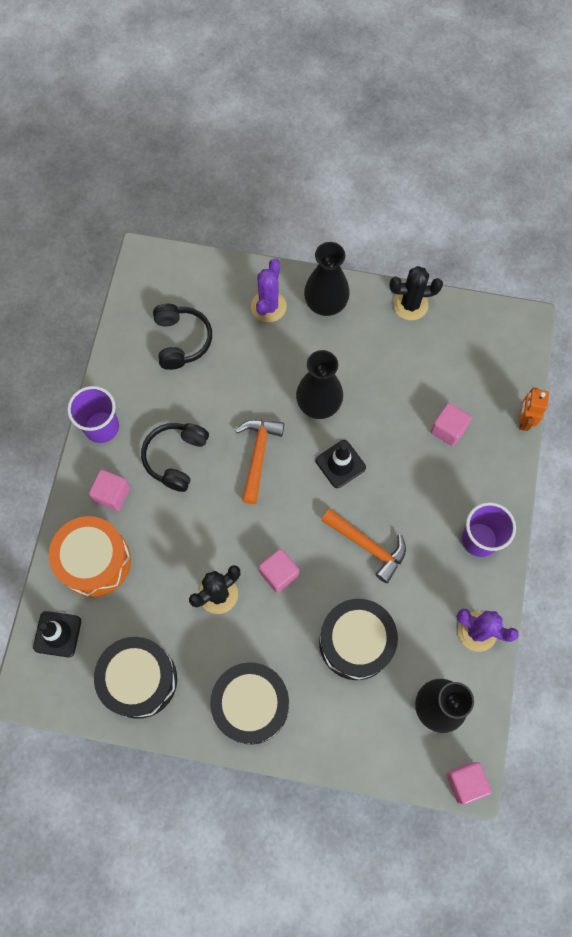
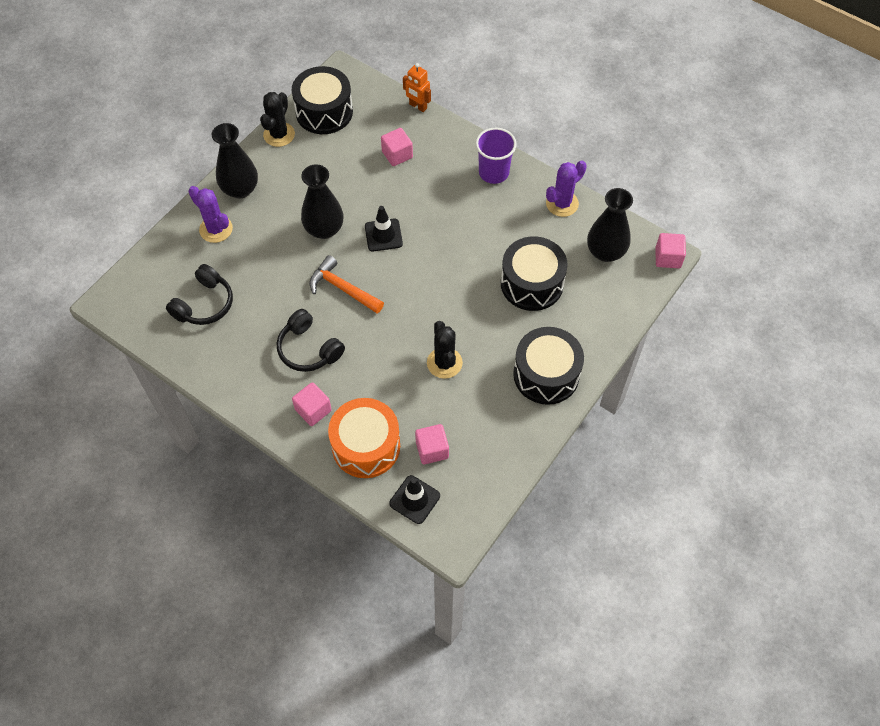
camera: 65 degrees left, 10 degrees down
purple cup [68,386,119,443] -> none
black drum [94,637,177,719] -> black drum moved to [292,66,353,134]
black headphones [153,303,212,370] -> black headphones turned 105 degrees clockwise [166,264,233,325]
pink cube [259,549,299,593] -> pink cube moved to [415,424,449,464]
orange hammer [321,509,406,583] -> none

